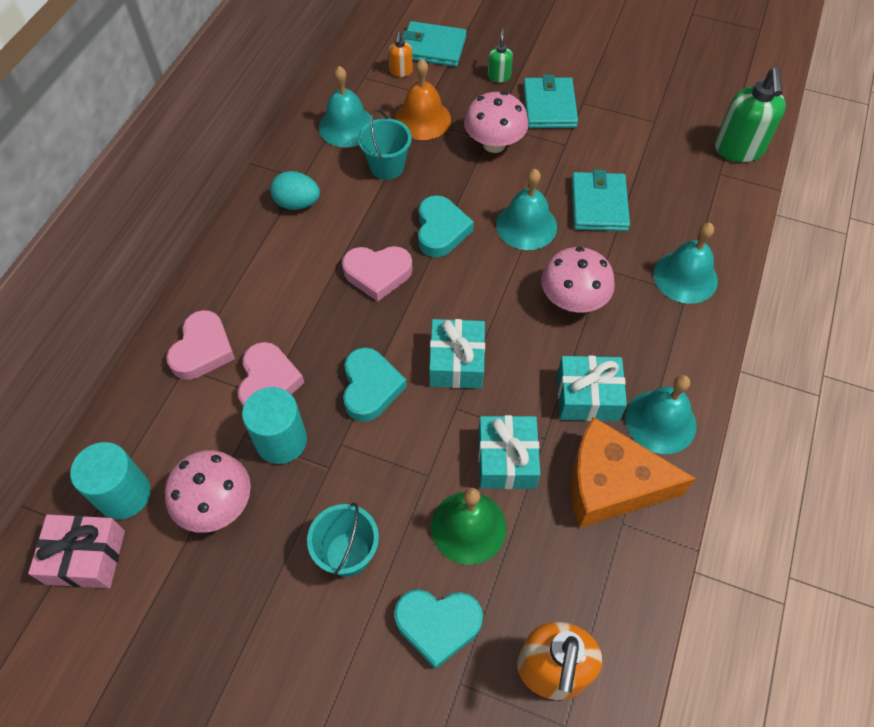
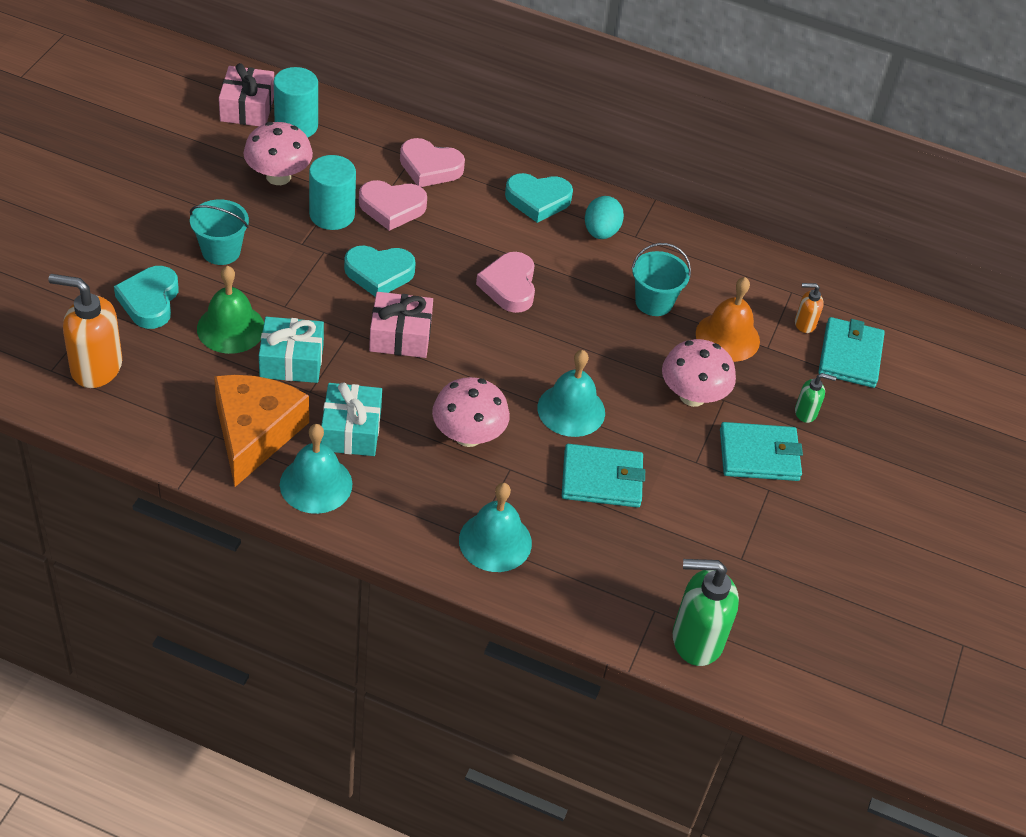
camera: 85 degrees right, 10 degrees down
turquoise bell [319,66,374,148] -> none
turquoise heart [418,195,474,257] -> turquoise heart moved to [505,173,573,223]
turquoise gift [429,319,485,389] -> pink gift [369,292,433,358]

